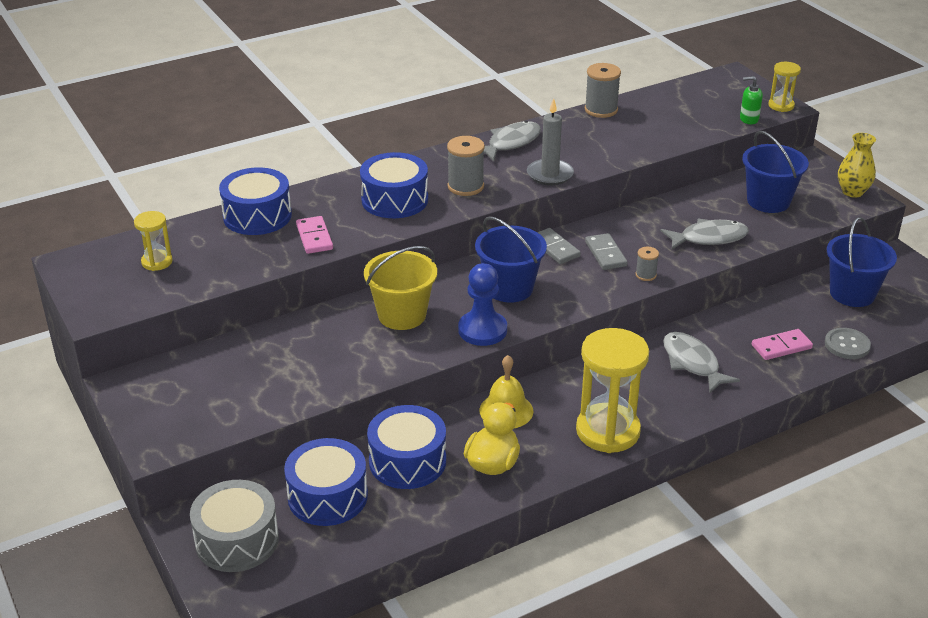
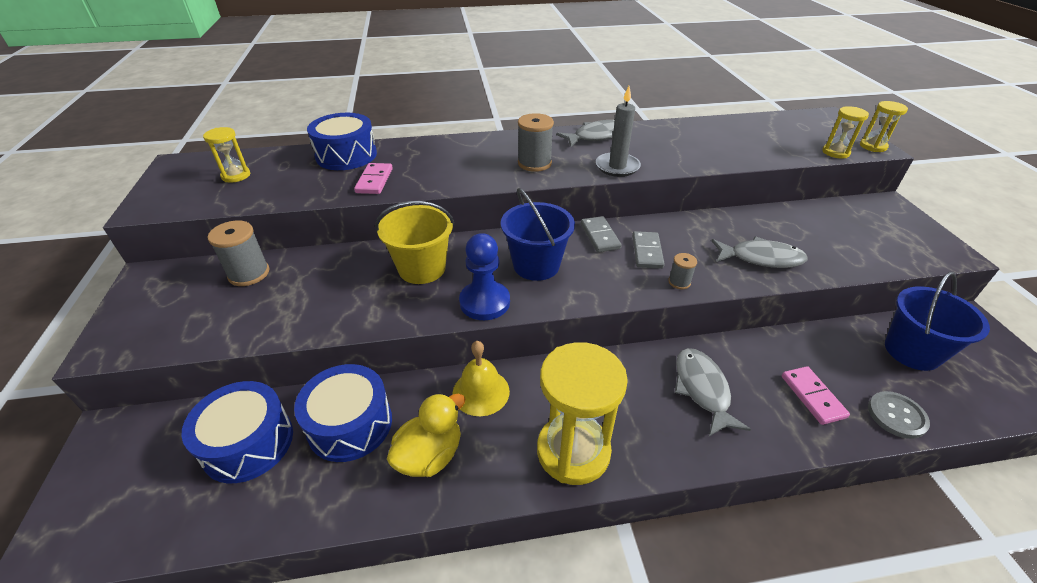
camera: 20 degrees right, 5 degrees up
grey drum [190,480,279,572] -> none
blue drum [360,152,428,218] -> none
grey spool [585,63,621,118] -> grey spool moved to [208,220,269,286]
green soap dispenser [740,76,763,124] -> yellow hourglass [822,106,869,158]
blue bucket [742,131,809,213] -> none
pink domino [752,329,813,360] -> pink domino turned 75 degrees clockwise [782,366,850,425]
yellow vase [838,133,876,198] -> none

